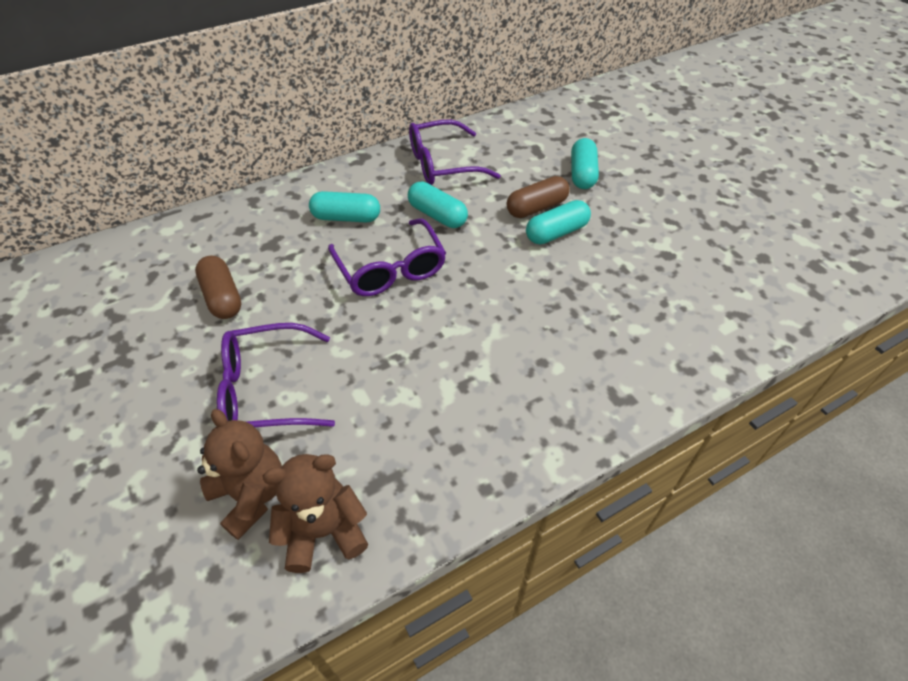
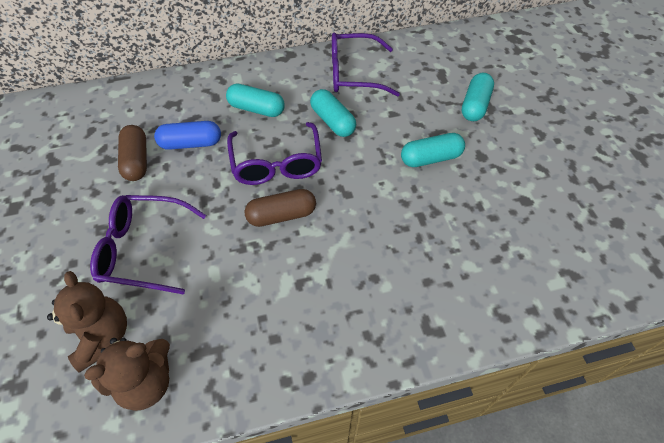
camera: 15 degrees right, 5 degrees up
brown teddy bear [263,454,368,573] -> brown teddy bear turned 150 degrees clockwise [84,338,170,411]
brown capsule [507,176,570,218] -> brown capsule moved to [244,189,316,227]
none -> blue capsule [154,121,221,150]

